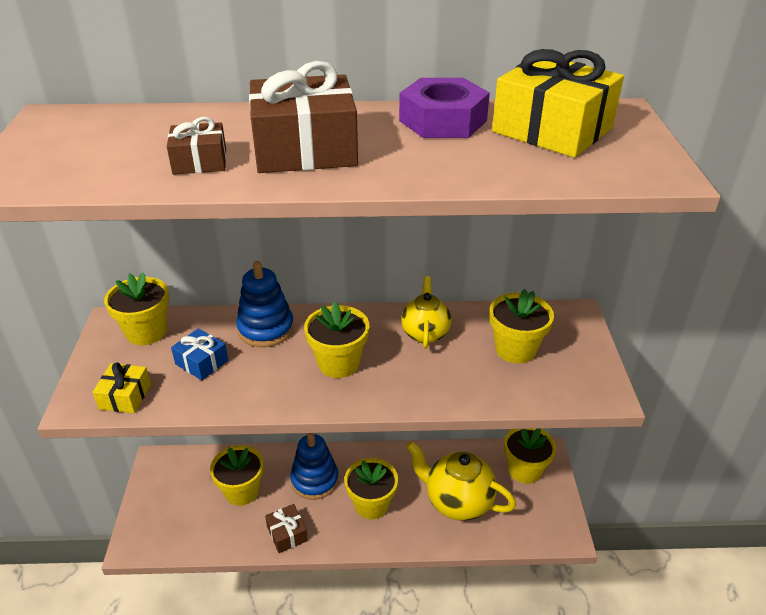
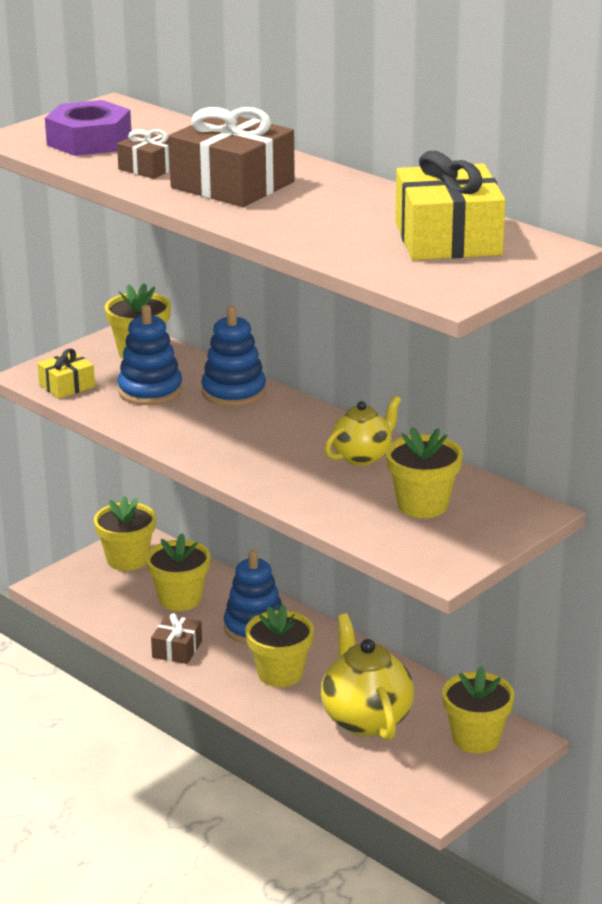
camera: 45 degrees right, 10 degrees down
blue gift [171,328,228,380] -> blue stacking toy [118,305,183,405]
yellow flower pot [304,301,369,378] -> yellow flower pot moved to [94,496,156,571]
purple nut [399,78,490,138] -> purple nut moved to [45,100,131,156]

